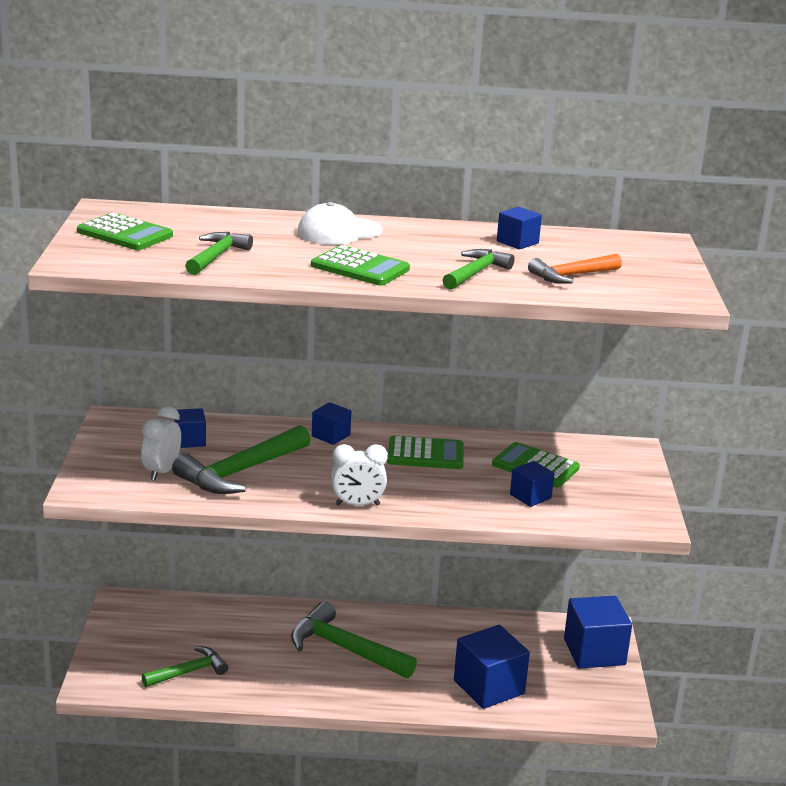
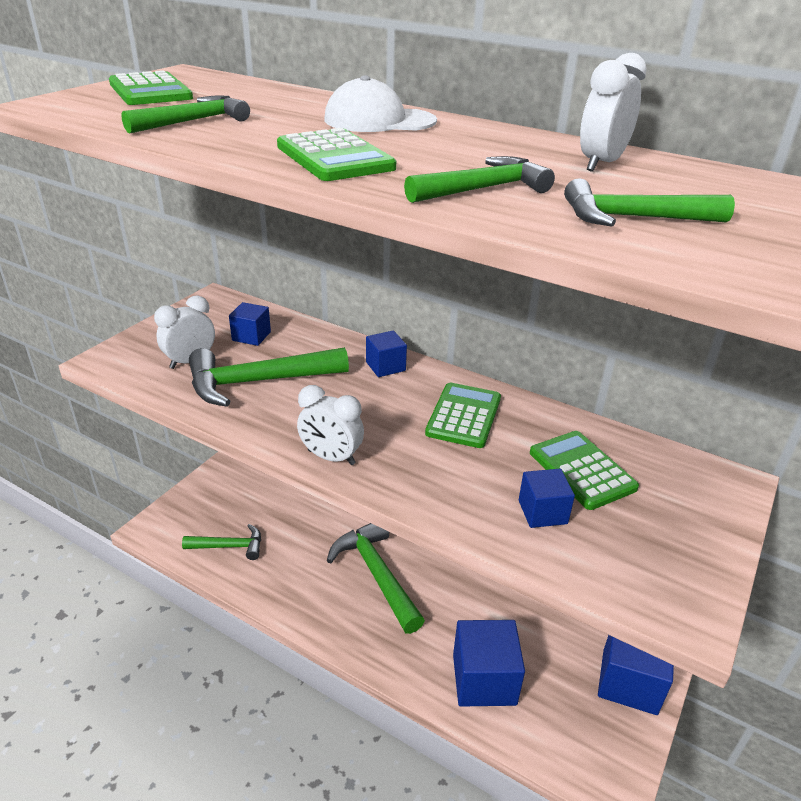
camera: 30 degrees right, 10 degrees up
green calculator [387,436,464,469] -> green calculator turned 105 degrees counterclockwise [425,383,501,448]
blue cube [497,207,542,250] -> white clock [580,53,647,172]
orange hammer [528,254,622,284] -> green hammer [564,178,735,226]

